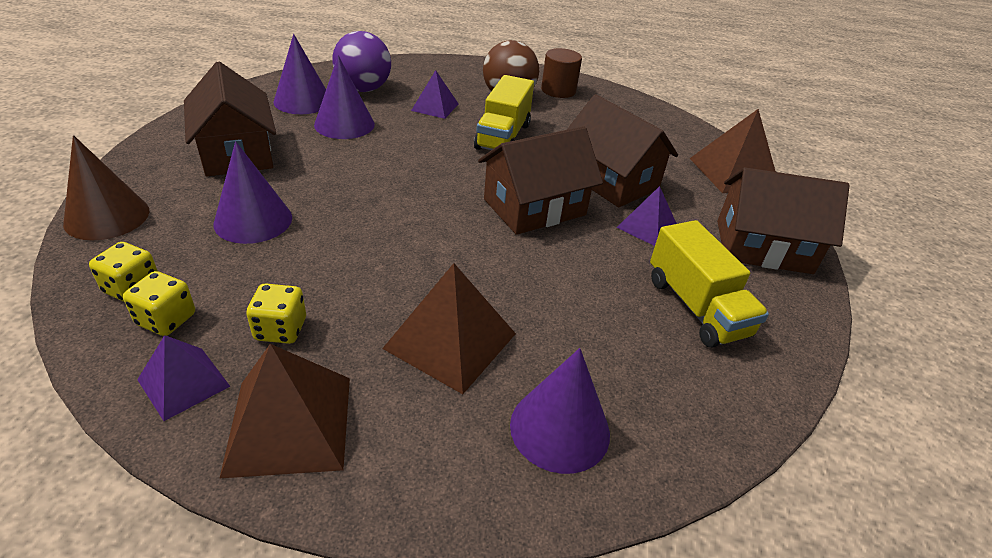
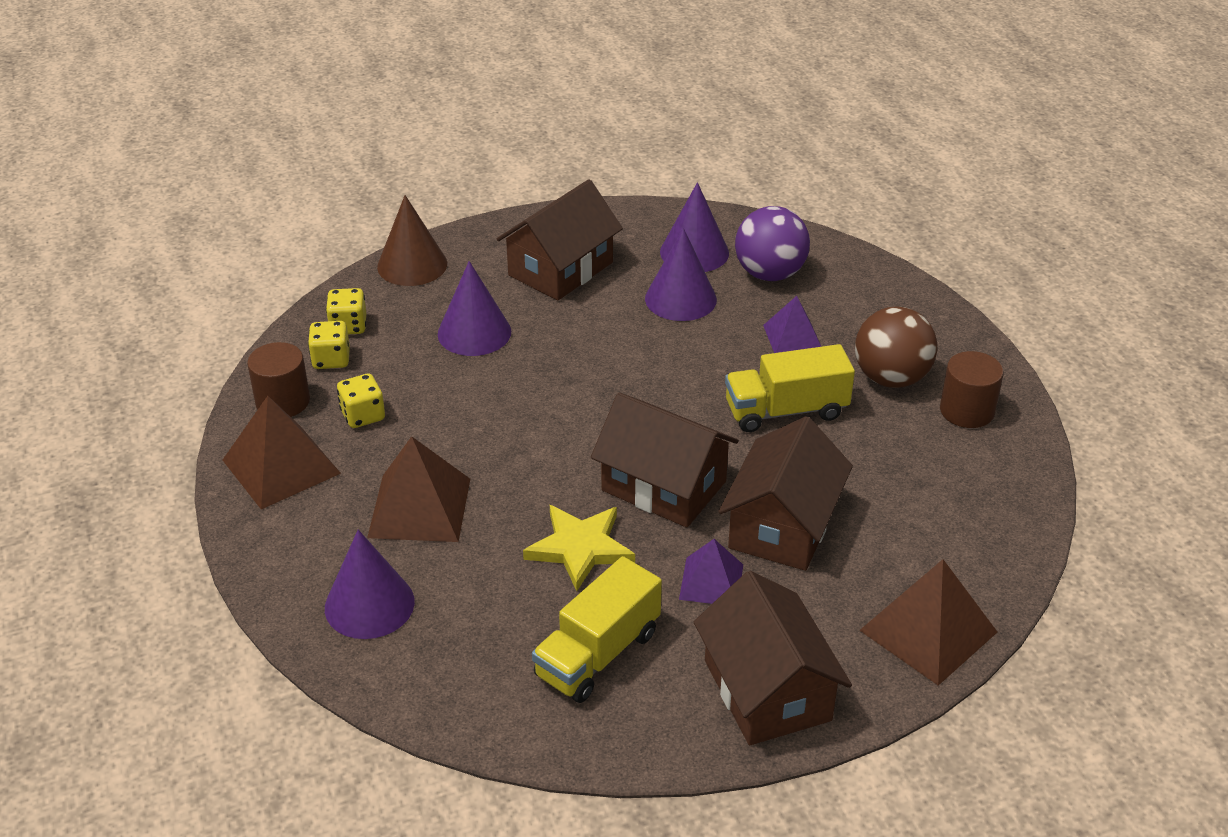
camera: 65 degrees right, 0 degrees up
purple pyramid [137,335,230,421] -> brown cylinder [247,342,310,417]
none -> yellow star [523,505,635,591]

